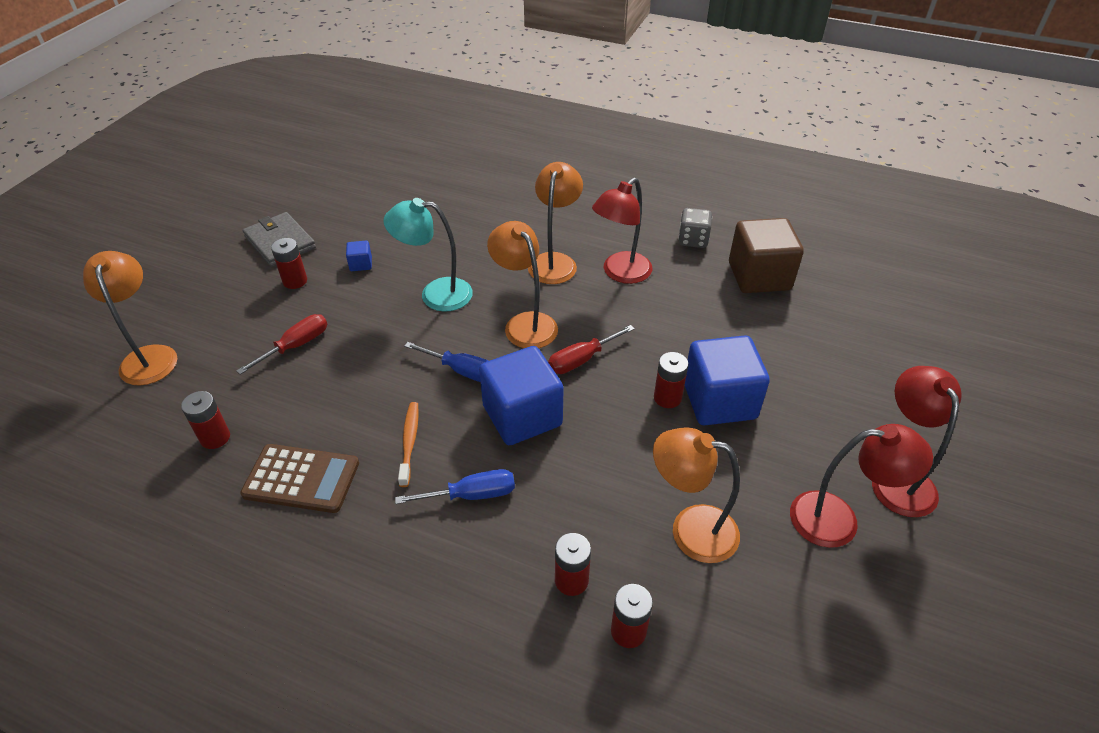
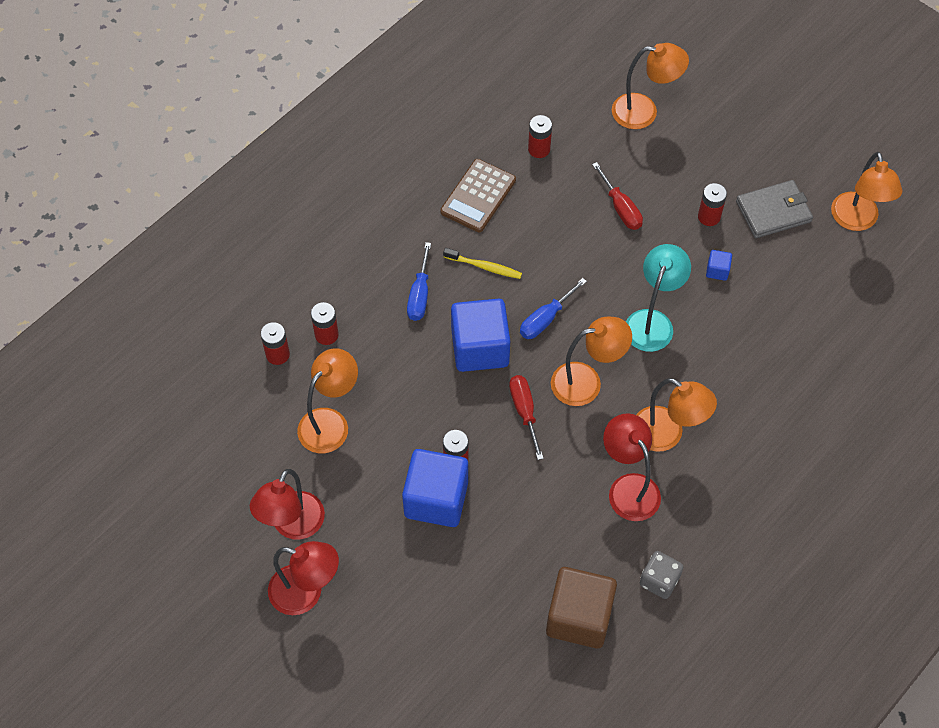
camera: 110 degrees right, 15 degrees up
orange toothbrush [398,402,419,487] -> yellow toothbrush [443,248,522,279]
none -> orange lamp [831,152,902,231]

